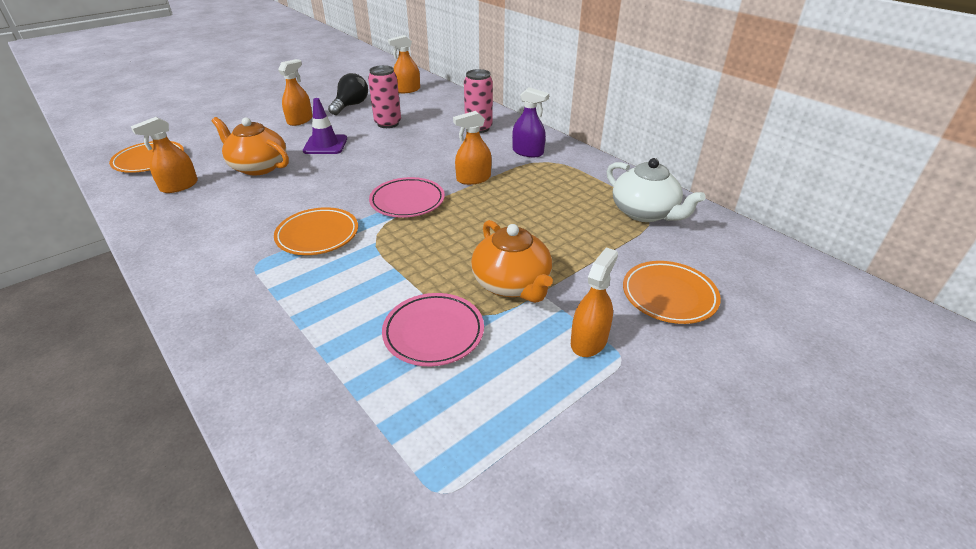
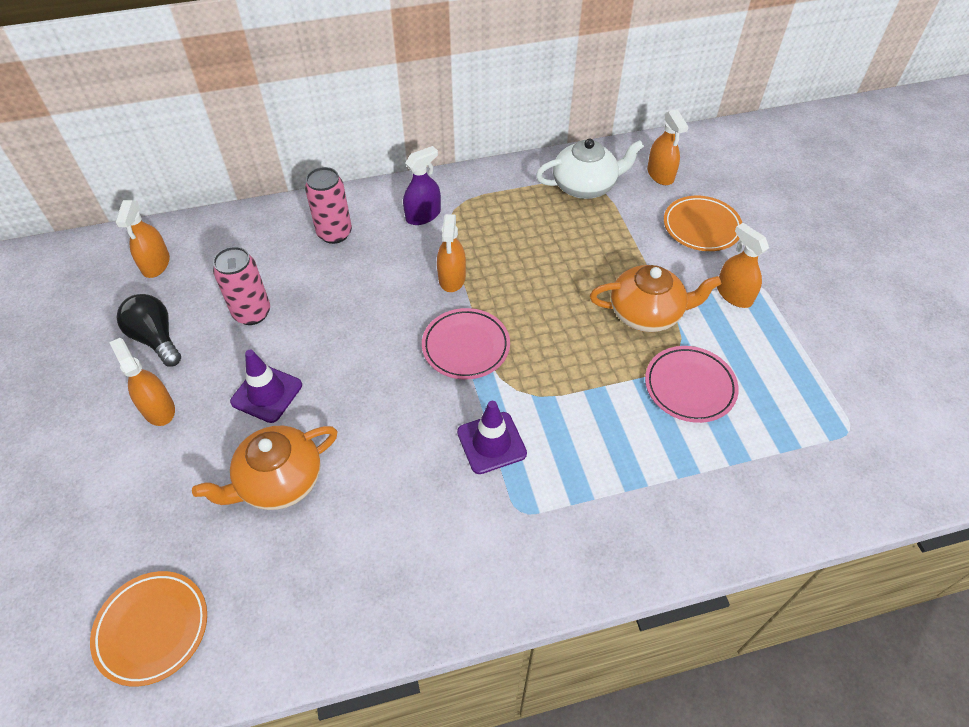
camera: 65 degrees left, 15 degrees up
orange spray bottle [131,117,198,193] -> orange spray bottle moved to [647,109,689,185]
orange plate [274,207,358,255] -> purple traffic cone [457,401,527,474]

